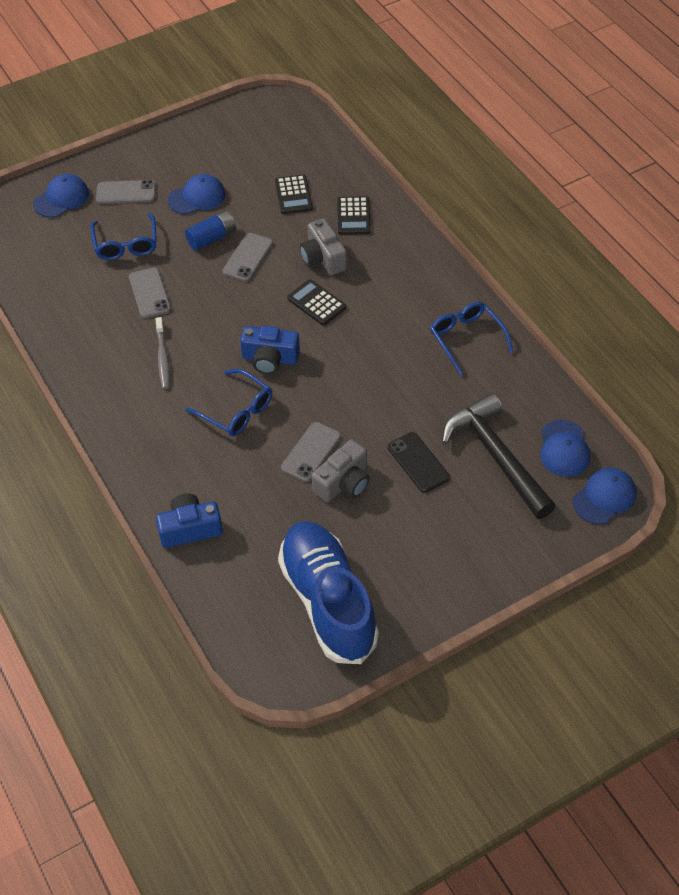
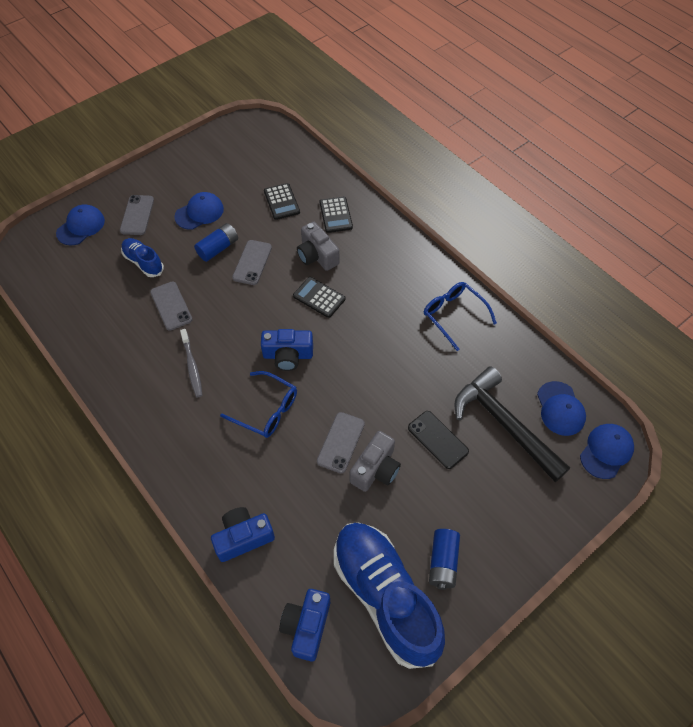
camera: 10 degrees left, 5 degrees up
blue glasses [90,213,157,260] -> blue shoe [121,238,164,277]
grey phone [96,180,156,204] -> grey phone turned 75 degrees counterclockwise [120,195,154,235]
none -> blue camera [279,589,330,662]
none -> blue battery [429,529,460,590]

